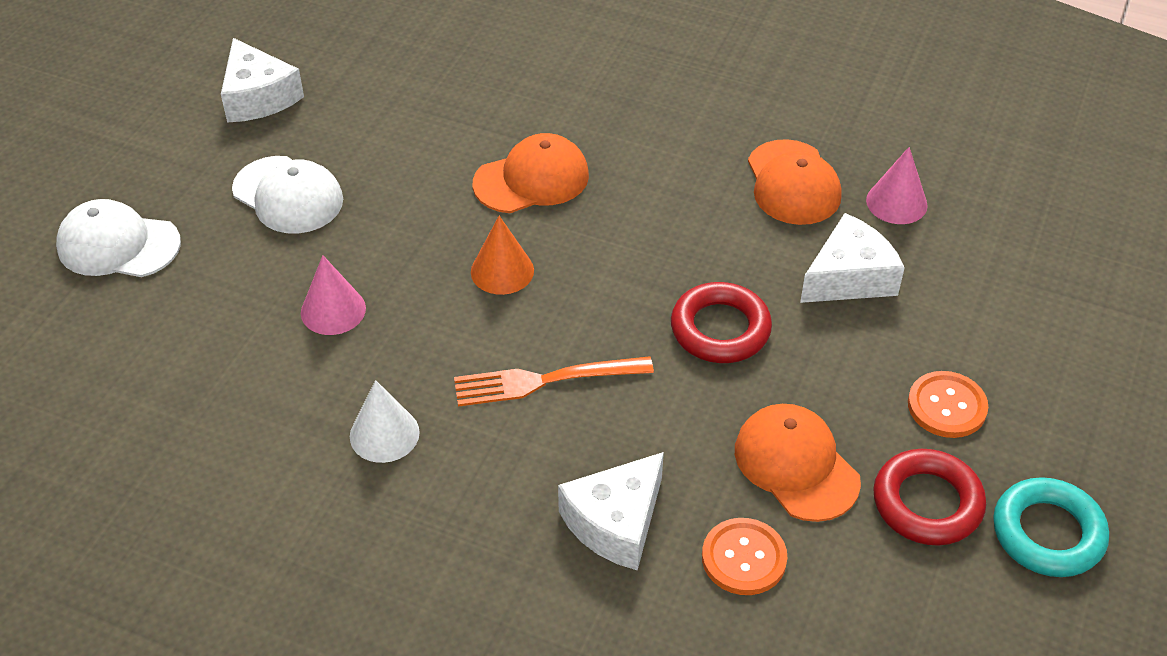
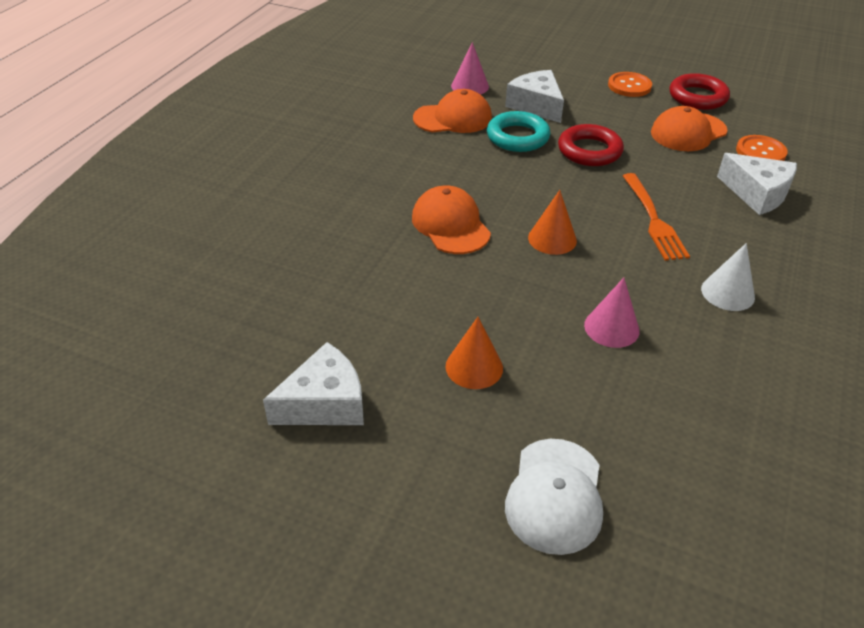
camera: 90 degrees left, 5 degrees down
white cap [232,156,343,234] -> orange cone [446,317,503,389]
turquoise ring [993,477,1109,577] -> turquoise ring moved to [487,111,550,152]

